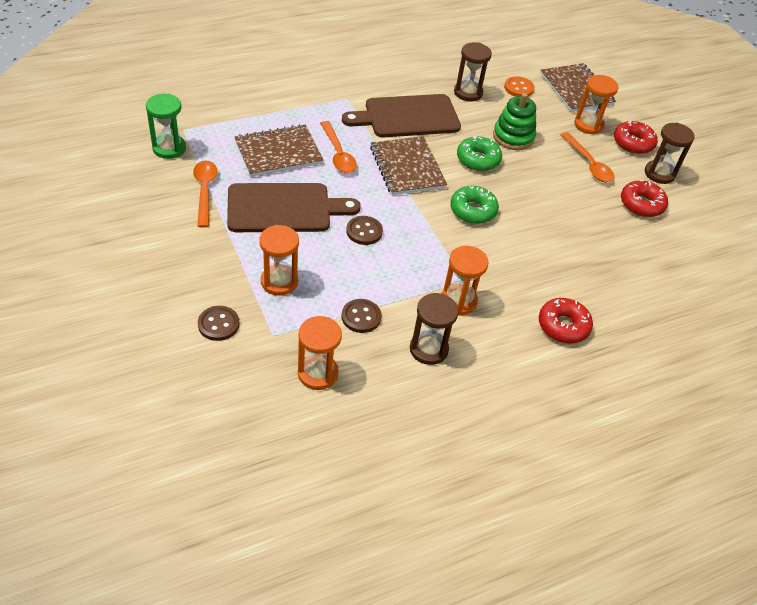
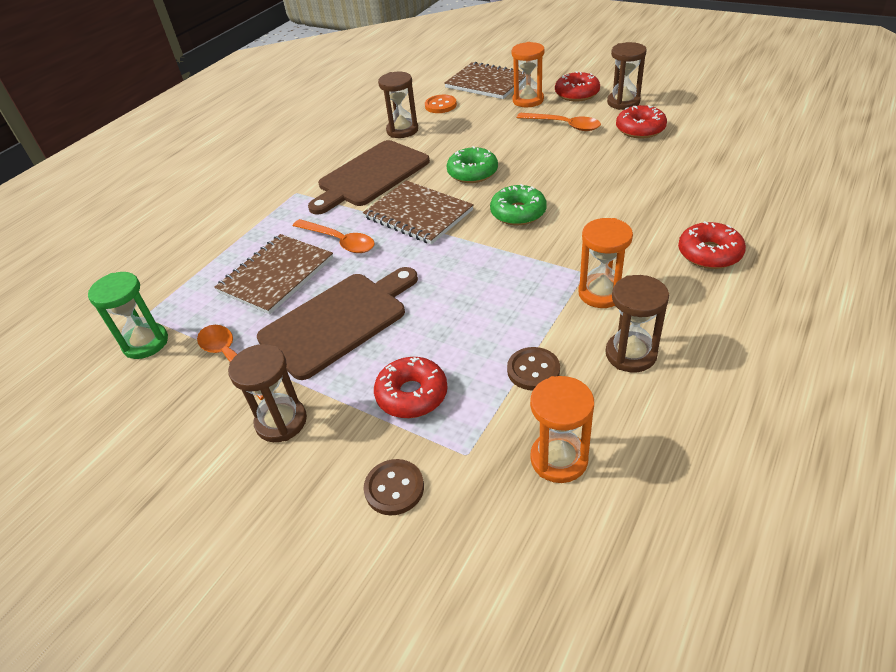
camera: 25 degrees left, 5 degrees down
orange hourglass [259,225,299,296] -> red donut [374,357,448,418]
brown button [346,216,383,245] -> none
green stacking toy [493,93,536,150] -> none
none -> brown hourglass [228,344,307,442]

